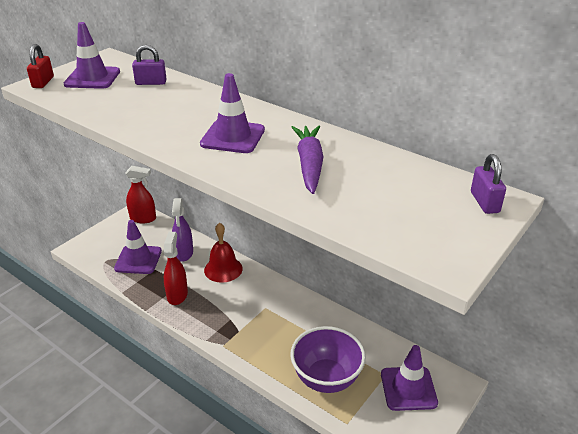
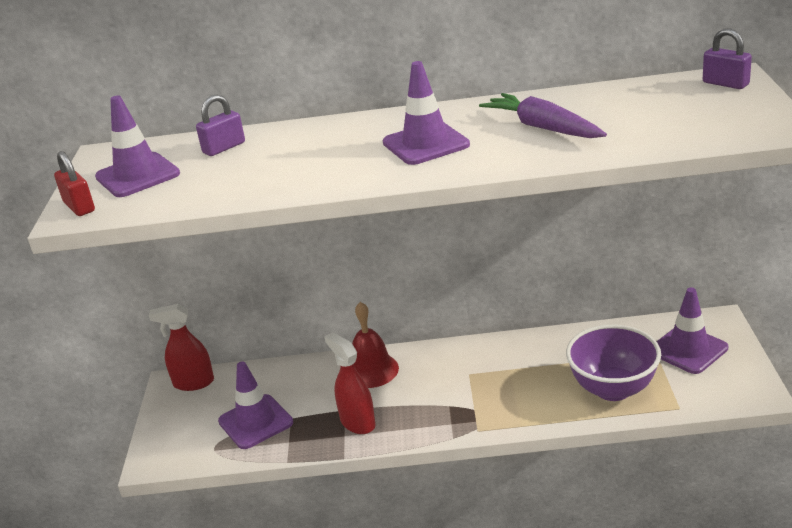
camera: 35 degrees left, 5 degrees down
red spray bottle [126,166,156,223] -> red spray bottle turned 150 degrees counterclockwise [149,304,214,391]
purple spray bottle [172,198,193,262] -> none

